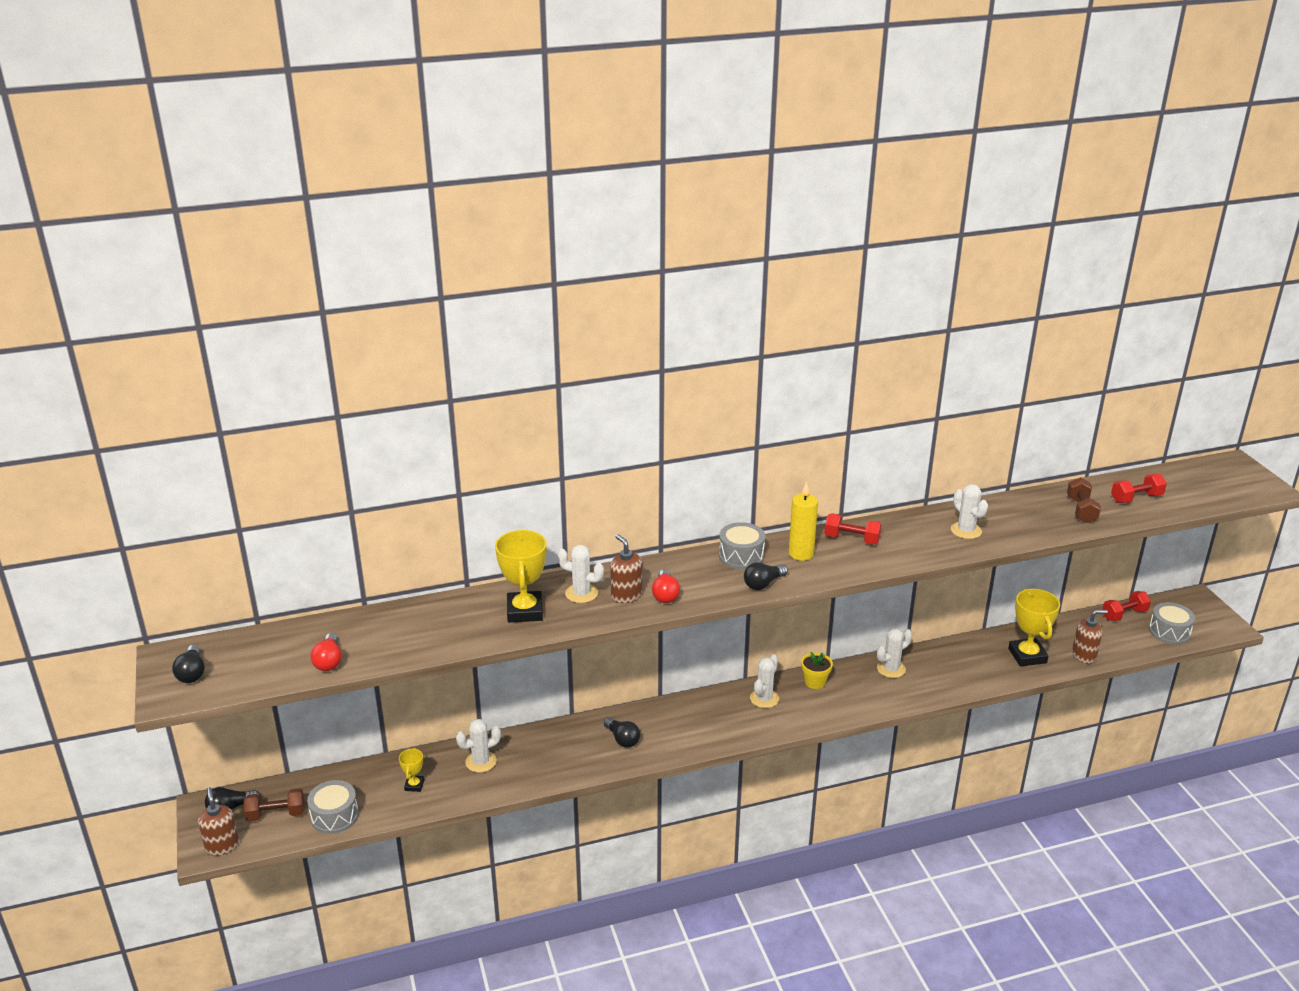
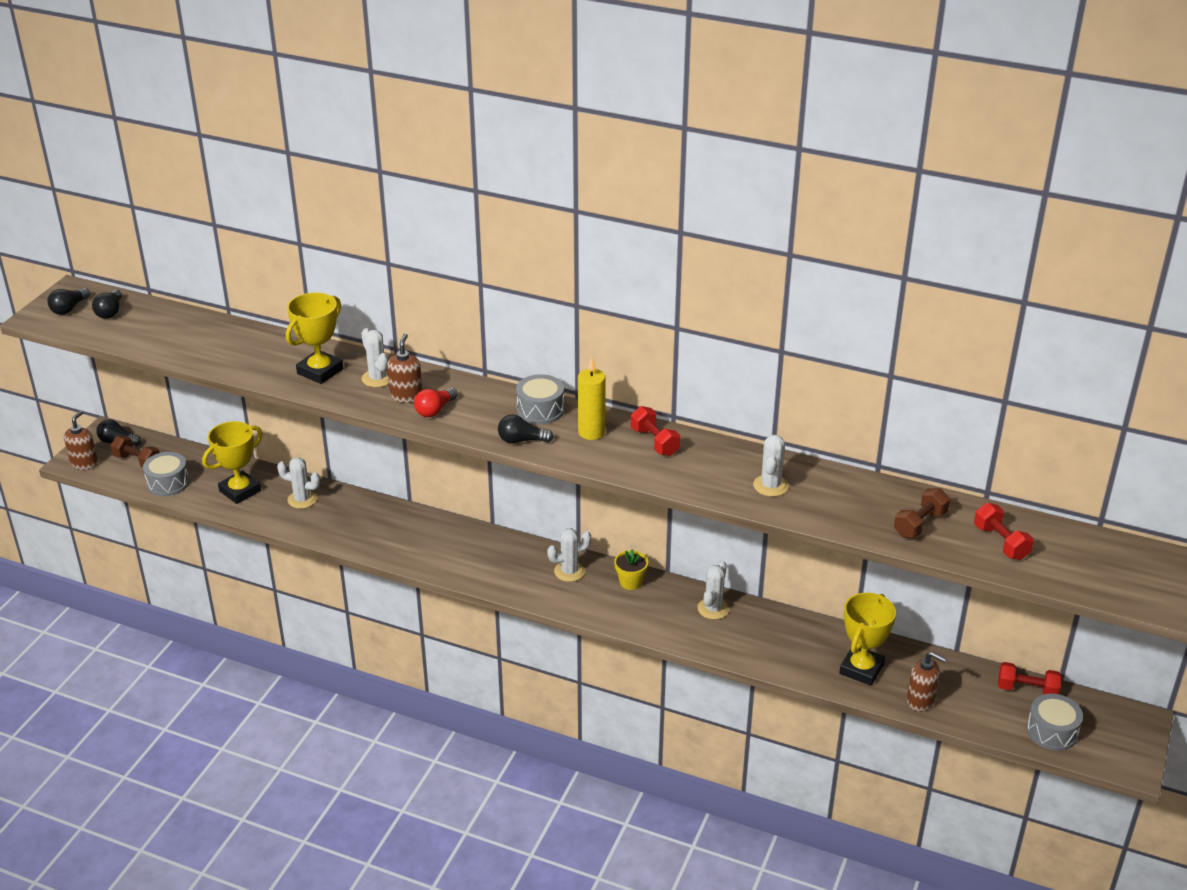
camera: 40 degrees right, 5 degrees up
red light bulb [311,633,342,671] -> none
yellow trophy [399,748,424,792] -> yellow trophy [202,421,263,504], size x1.99
black light bulb [604,717,640,748] -> black light bulb moved to [92,290,122,319]
white cactus [877,628,912,678] -> white cactus turned 75 degrees counterclockwise [697,560,730,619]
red dumbbell [1111,474,1167,503] -> red dumbbell turned 45 degrees clockwise [974,503,1034,560]

